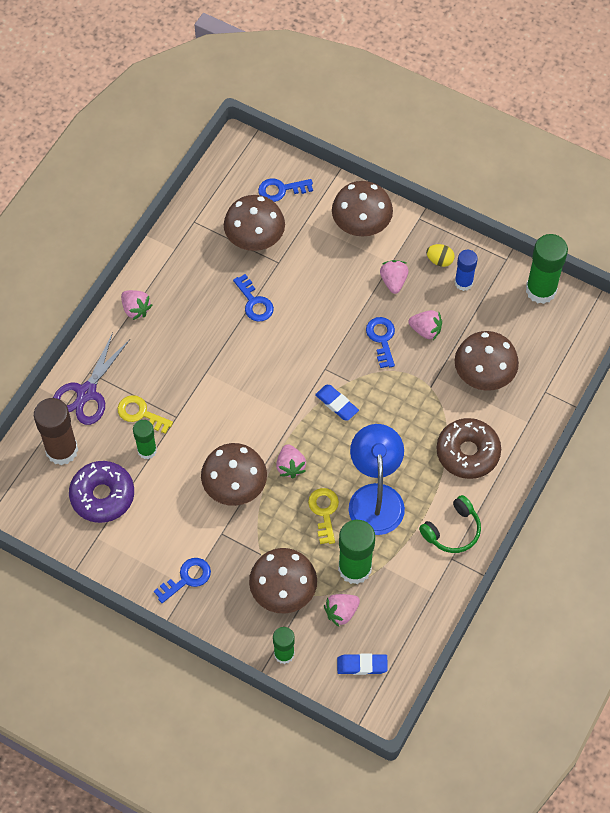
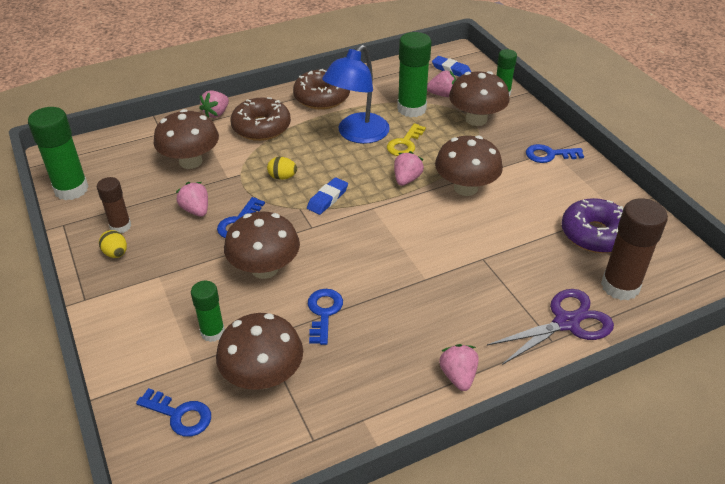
camera: 145 degrees left, 20 degrees down
yellow key [118,395,173,434] -> none
green glue stick [133,420,157,459] -> green glue stick moved to [191,281,225,342]
blue eraser [315,385,359,421] -> blue eraser turned 45 degrees clockwise [307,177,348,215]
brown mushroom [332,181,393,237] -> brown mushroom moved to [224,211,300,279]
pink strawberry [380,260,409,294] -> pink strawberry moved to [199,90,229,118]
green headphones [419,495,481,553] -> brown donut [293,69,350,110]
blue glue stick [455,250,478,291] -> brown glue stick [97,177,131,233]
none -> yellow egg [267,157,297,180]

